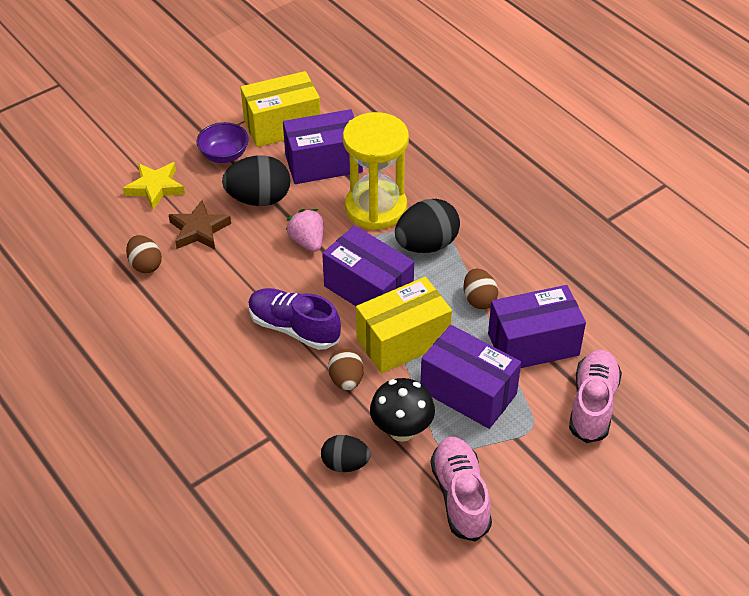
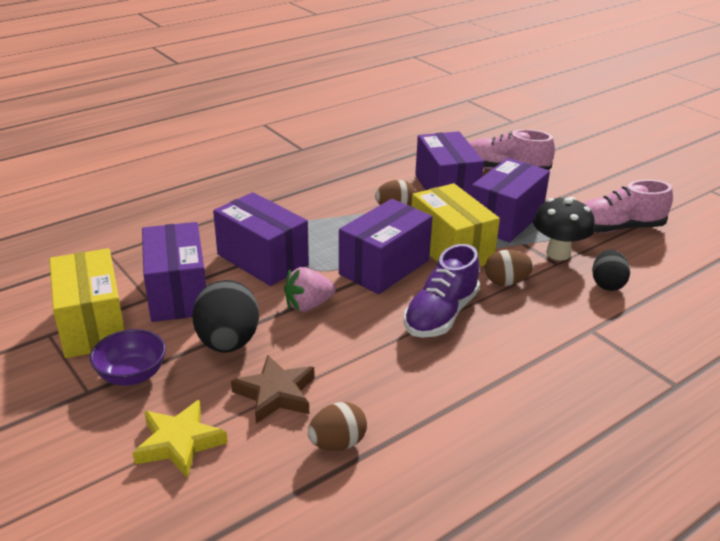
camera: 90 degrees left, 15 degrees down
yellow hourglass [343,112,409,230] -> purple box [213,192,309,286]
black egg [395,199,460,253] -> none

